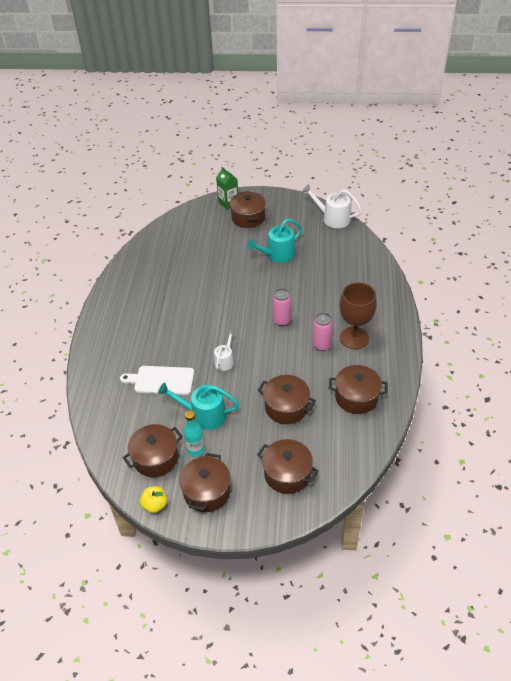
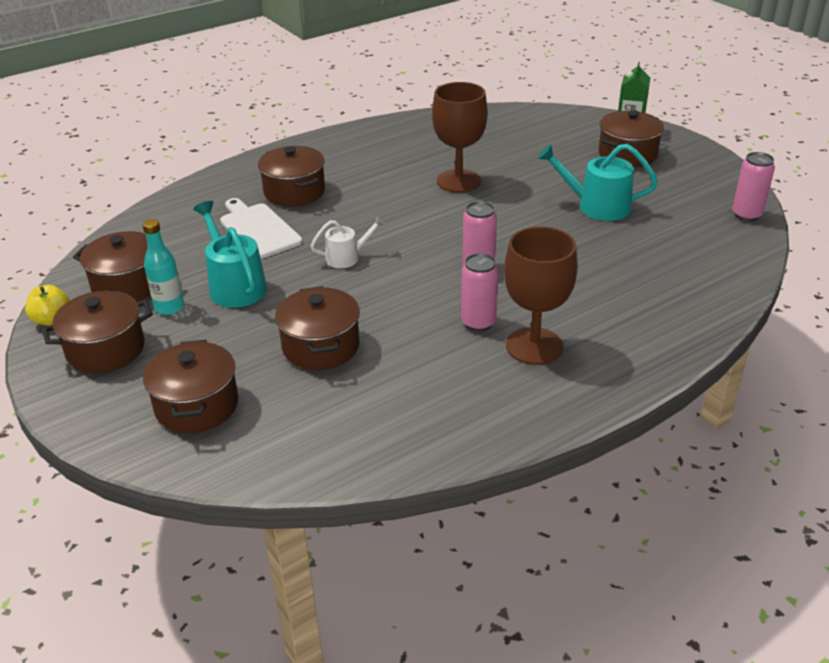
camera: 50 degrees right, 10 degrees down
white watering can [302,184,362,228] -> pink can [732,152,775,221]
brown pot [329,365,387,414] -> brown pot moved to [258,146,325,207]
none -> brown goblet [432,82,488,193]

